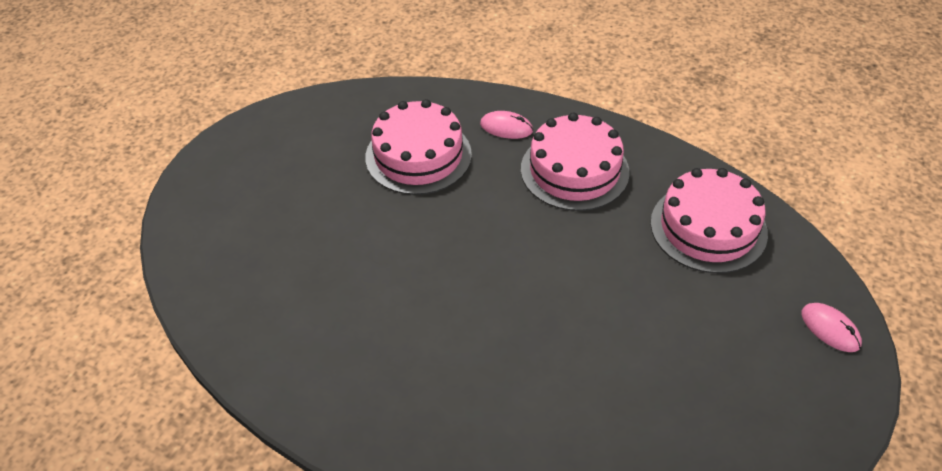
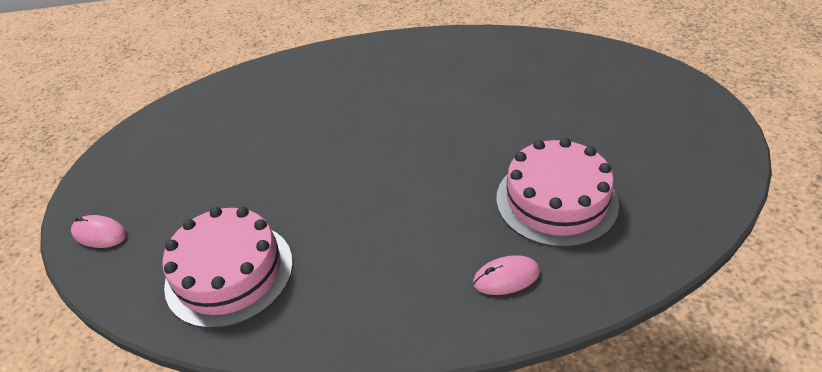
camera: 150 degrees right, 5 degrees down
pink cake [521,113,630,211] -> none

